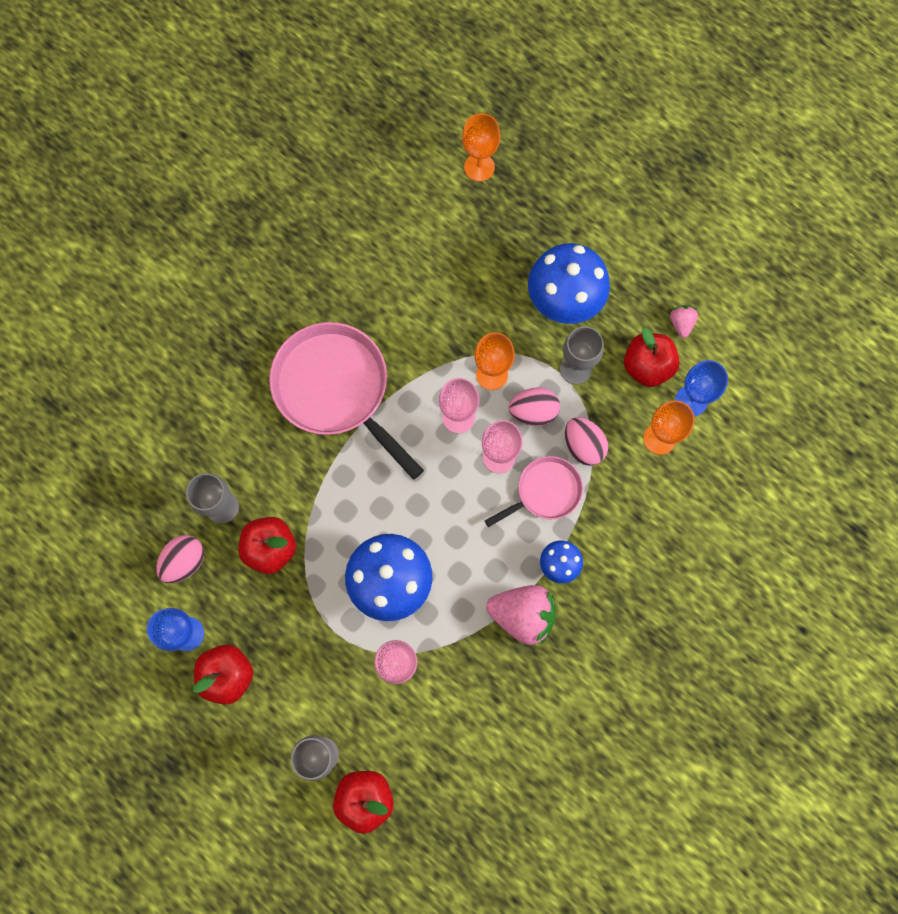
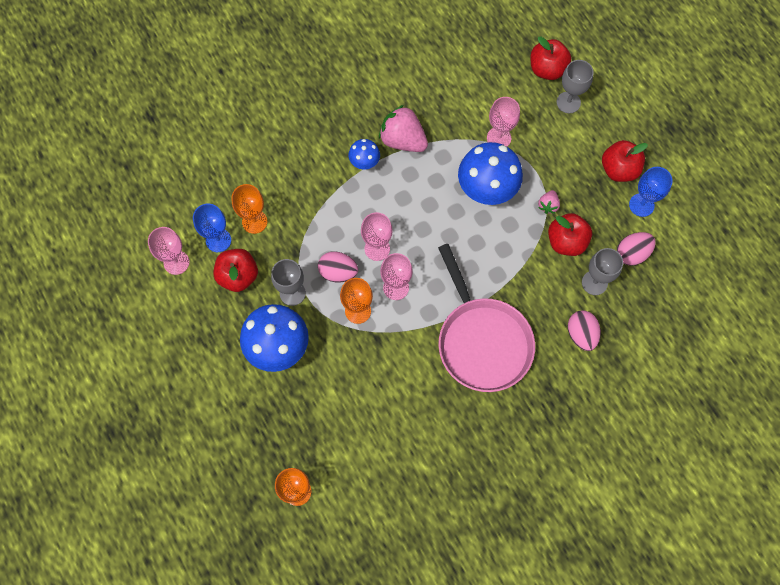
camera: 160 degrees left, 5 degrees down
pink pan [485,456,583,527] -> none
pink egg [565,417,608,466] -> pink egg moved to [568,311,601,351]
pink strawberry [670,305,698,338] -> pink strawberry moved to [538,190,560,214]
none -> pink goblet [148,227,190,275]

